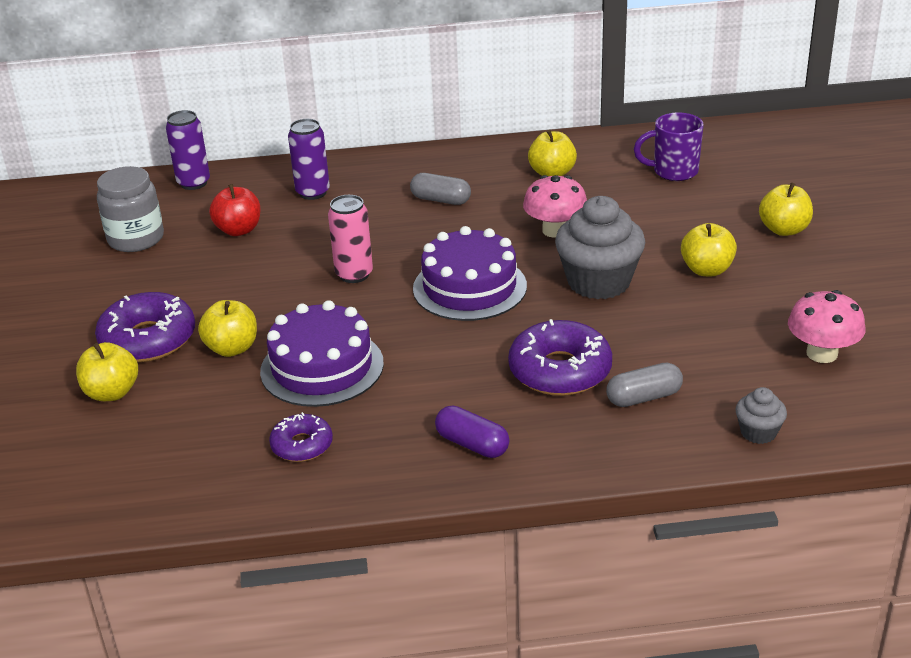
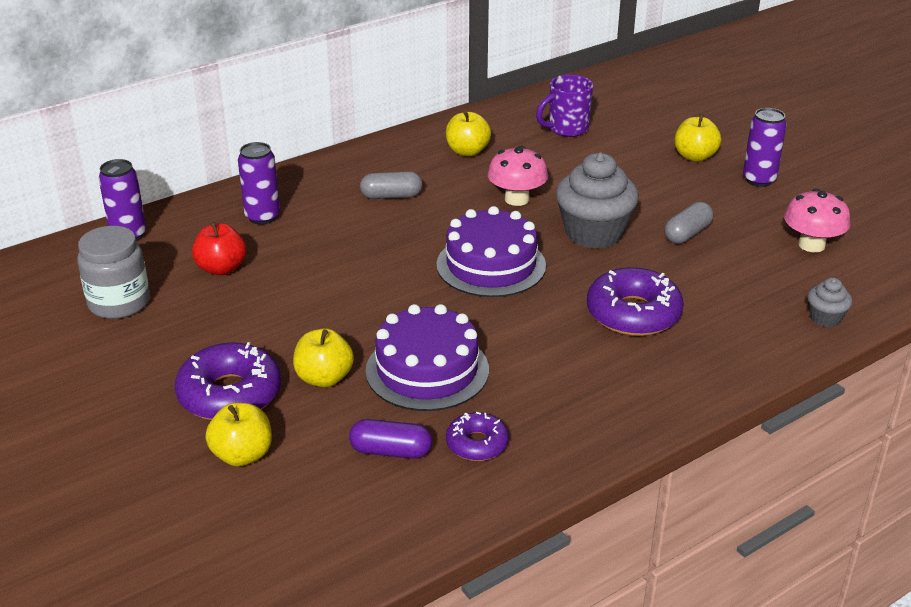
camera: 30 degrees left, 0 degrees up
pink can [328,195,373,283] -> none
purple capsule [435,405,509,458] -> purple capsule moved to [349,419,432,459]
grey capsule [606,363,683,407] -> grey capsule moved to [664,202,713,244]
yellow apple [681,223,737,276] -> none
none -> purple can [743,108,787,187]

